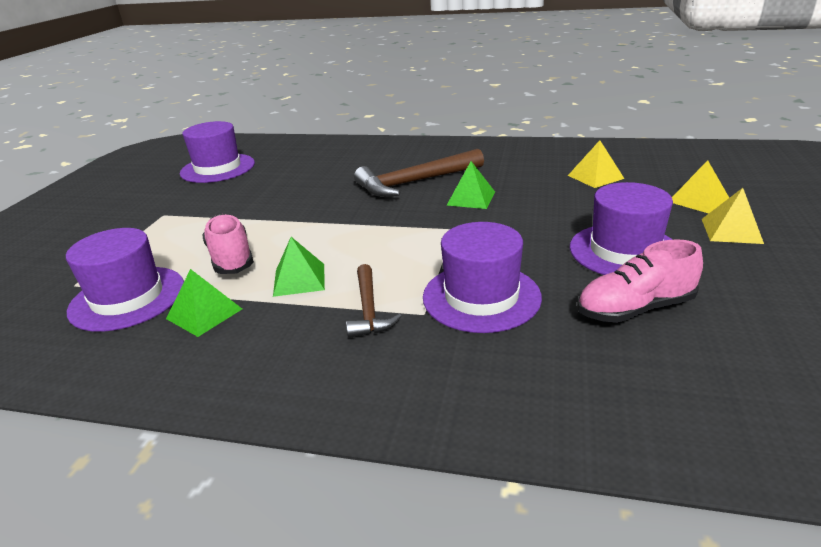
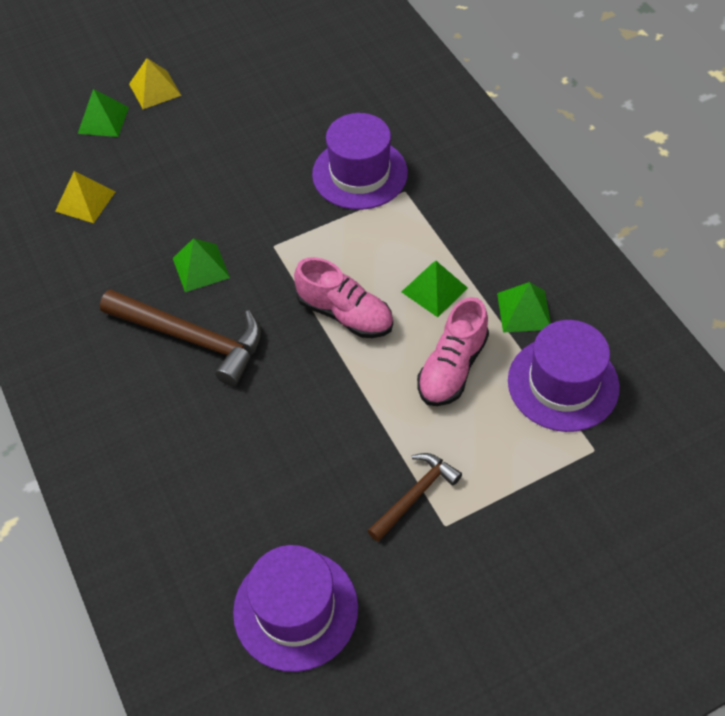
camera: 130 degrees left, 25 degrees up
brown hammer [346,264,402,338] -> brown hammer moved to [368,453,462,542]
purple hat [570,182,673,275] -> none
pink shoe [577,239,703,323] -> pink shoe moved to [294,257,393,338]
yellow pyramid [672,160,729,214] -> green pyramid [78,89,129,137]

